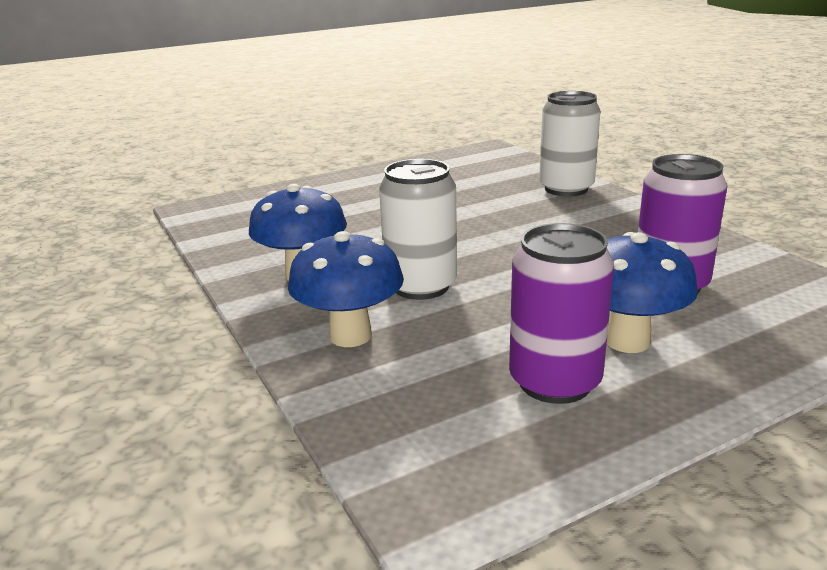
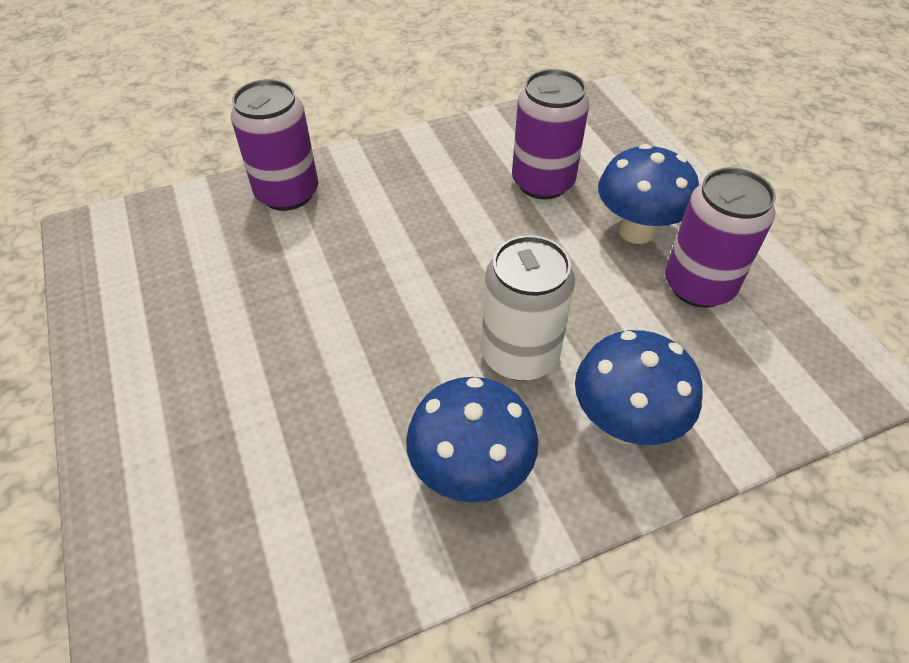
camera: 85 degrees left, 25 degrees up
white can [539,91,601,196] -> purple can [231,79,318,211]

